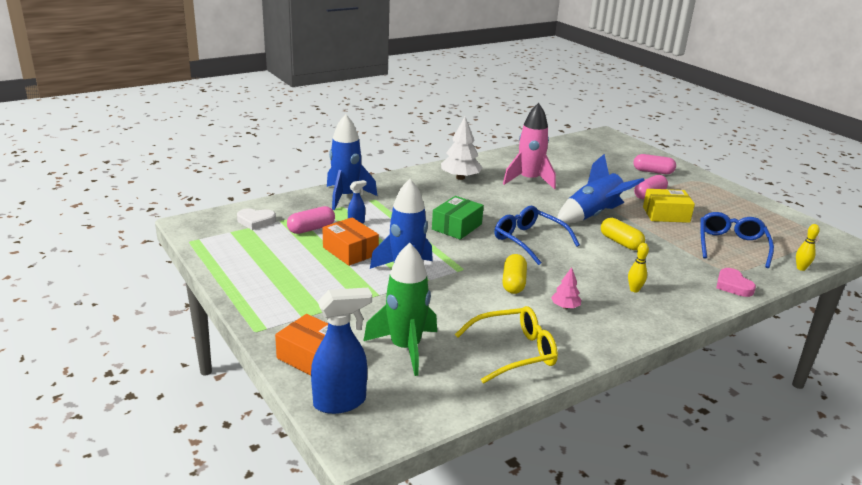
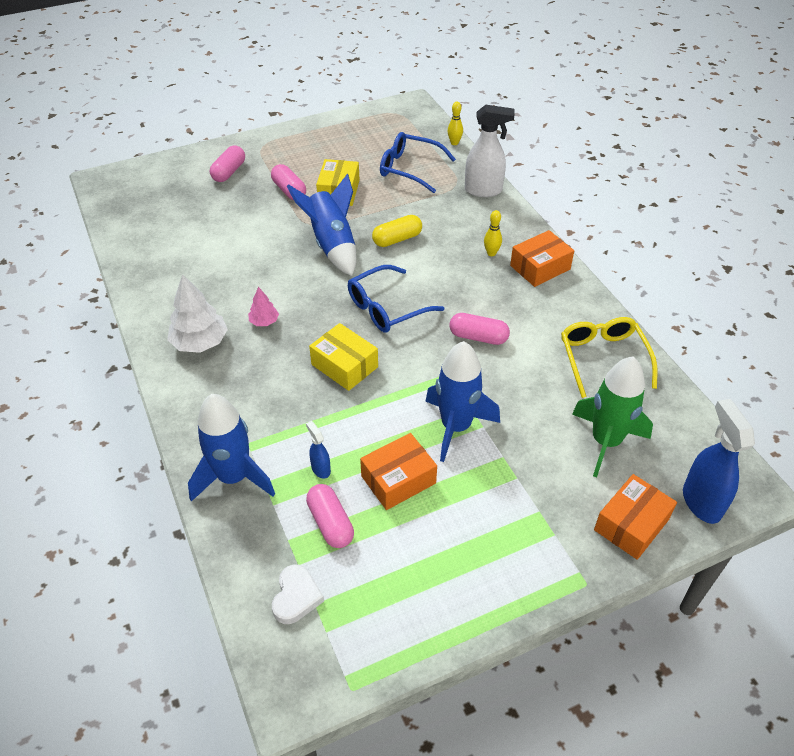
camera: 80 degrees left, 20 degrees up
green box [432,196,484,240] -> yellow box [309,323,378,391]
yellow capsule [502,254,527,294] -> pink capsule [449,313,510,345]
pink rocket [503,103,556,189] -> none
pink tree [551,267,581,309] -> pink tree moved to [248,287,279,326]
pink heart [716,268,756,297] -> white spray bottle [465,105,515,197]
none -> orange box [510,230,574,287]

